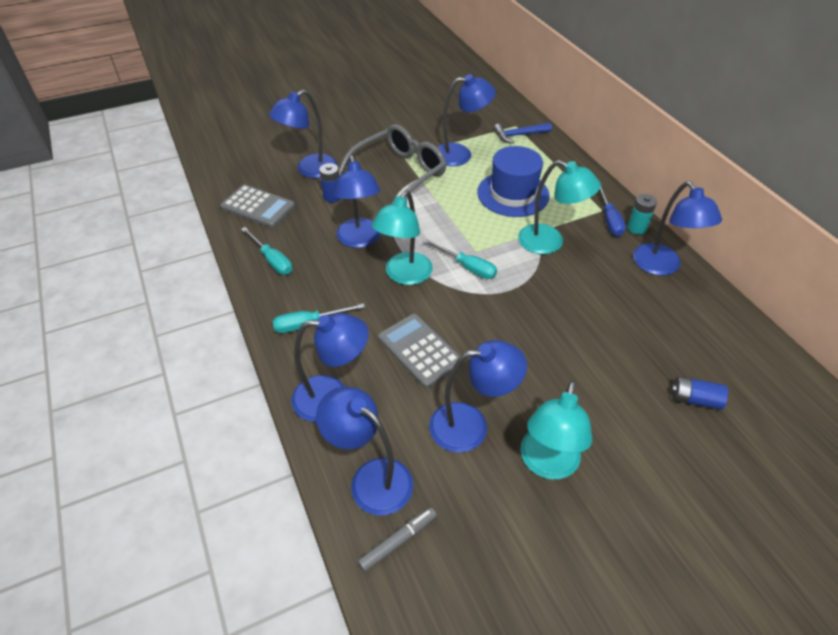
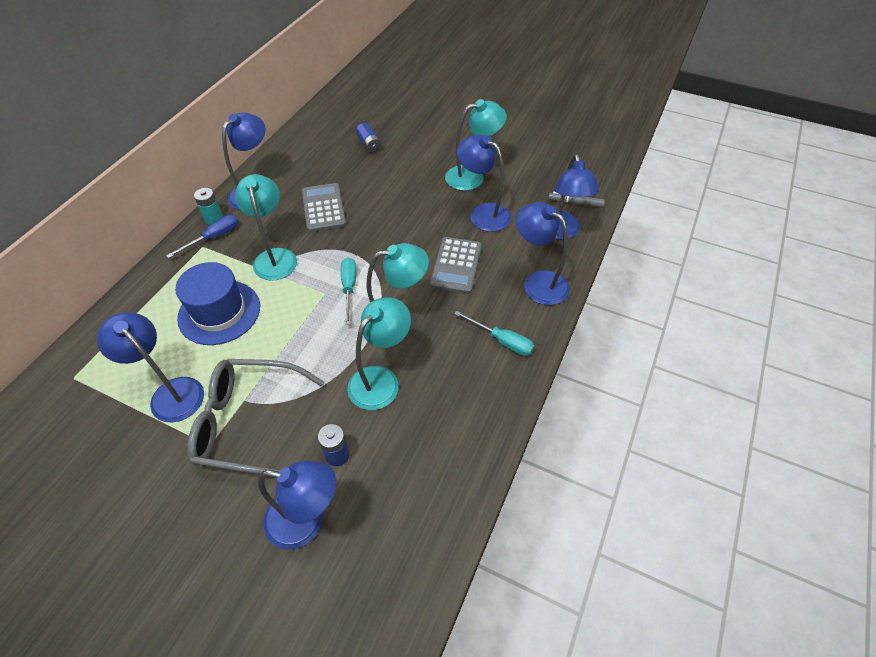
camera: 130 degrees left, 5 degrees up
grey calculator [220,184,295,228] -> grey calculator moved to [302,183,346,232]
turquoise screwdriver [241,227,292,275] -> none
blue lamp [334,155,381,248] -> turquoise lamp [347,297,411,410]
blue hammer [493,123,552,144] -> none

